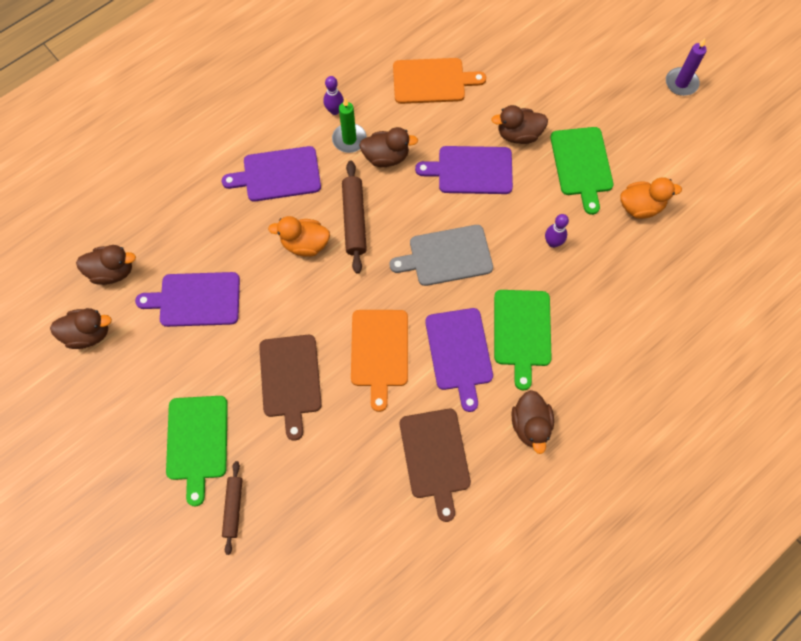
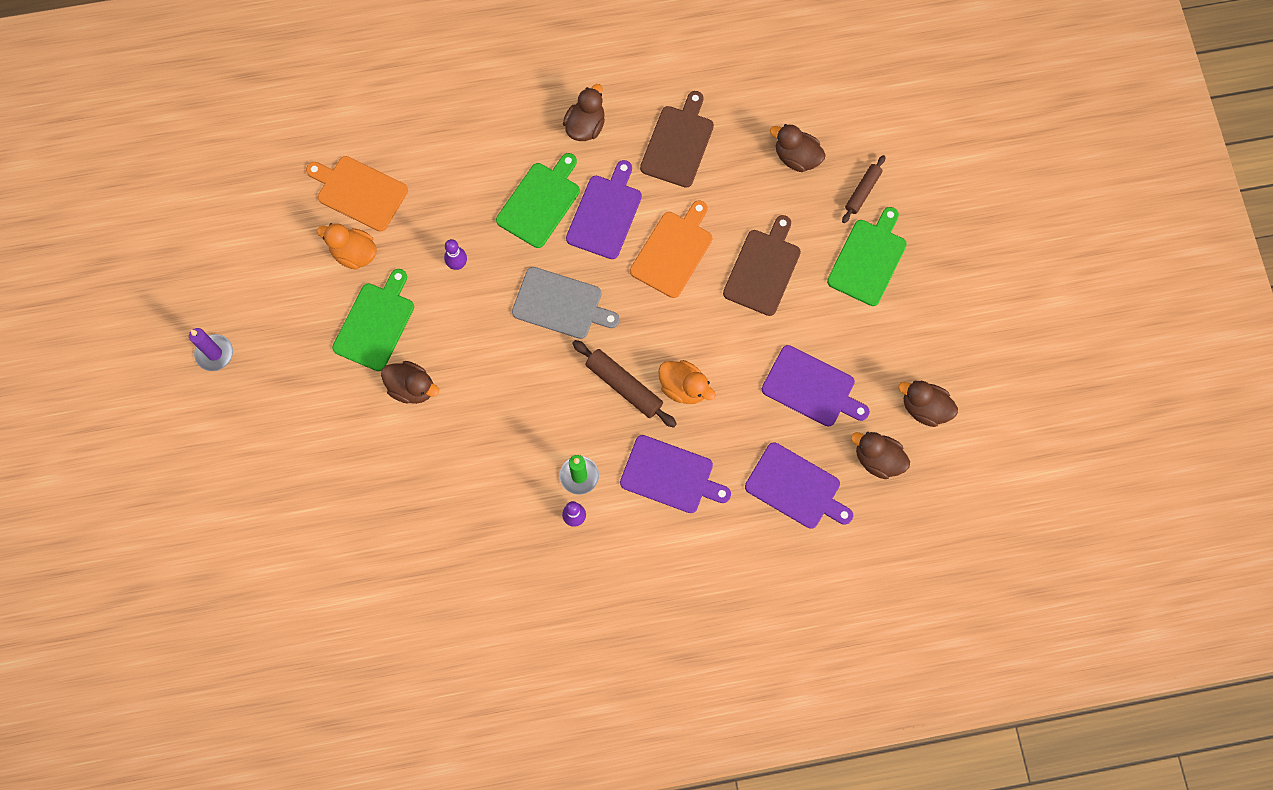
camera: 150 degrees left, 5 degrees up
brown rolling pin [342,161,367,274] -> brown rolling pin turned 75 degrees counterclockwise [572,340,677,428]
brown duck [359,127,418,167] -> brown duck moved to [770,124,826,172]
orange cutting board [393,58,486,104] -> orange cutting board moved to [306,156,408,231]
purple cutting board [415,146,513,194] -> purple cutting board moved to [745,442,853,529]

